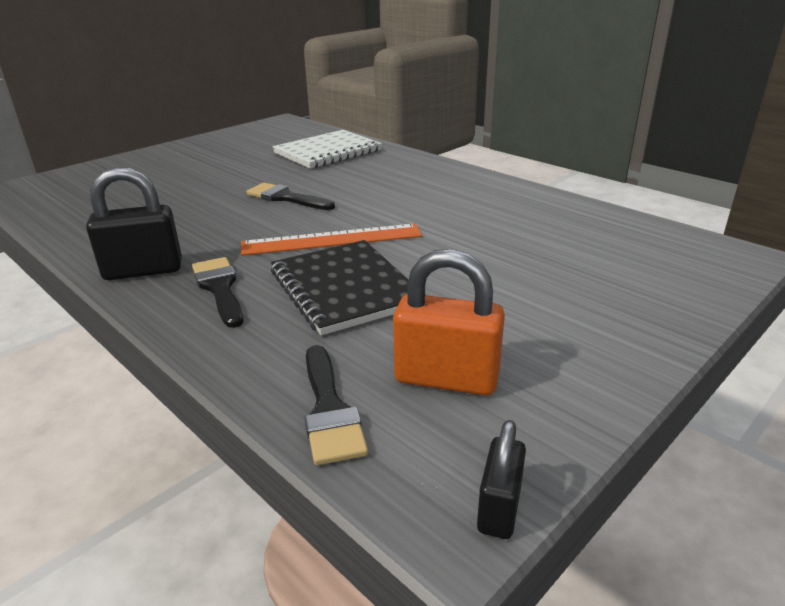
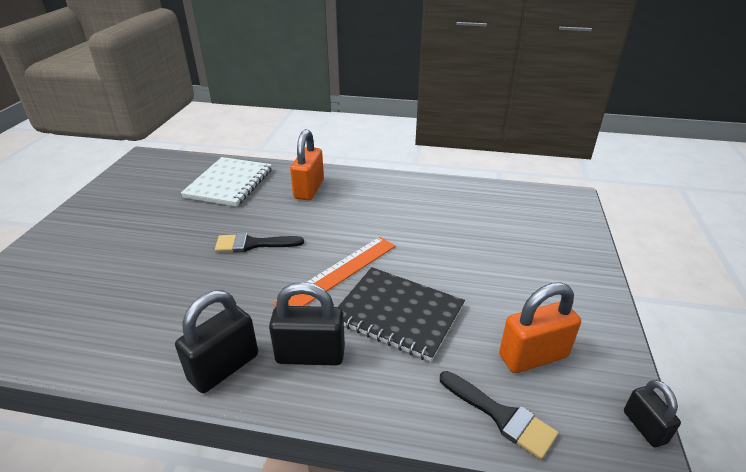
camera: 35 degrees left, 5 degrees up
black brush [192,257,244,328] -> black padlock [269,282,345,366]
none -> orange padlock [290,129,324,200]

